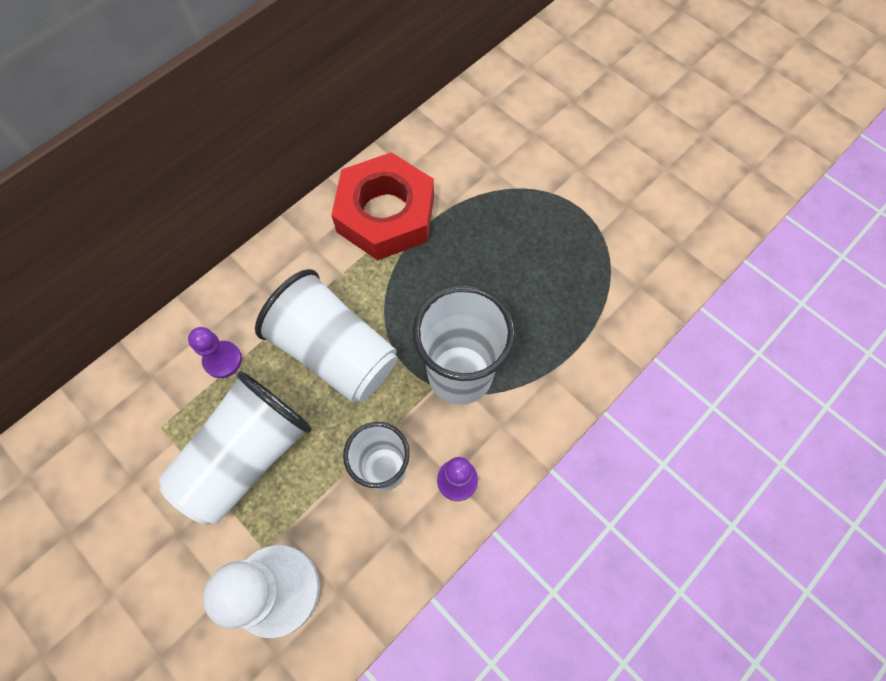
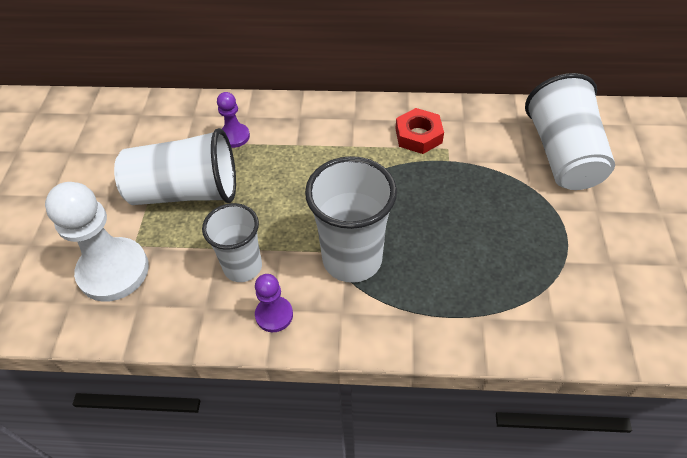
camera: 50 degrees right, 15 degrees down
white cup [255,269,397,402] -> white cup moved to [525,73,615,190]
red nut [331,152,434,260] -> red nut [395,108,444,154], size x0.54

